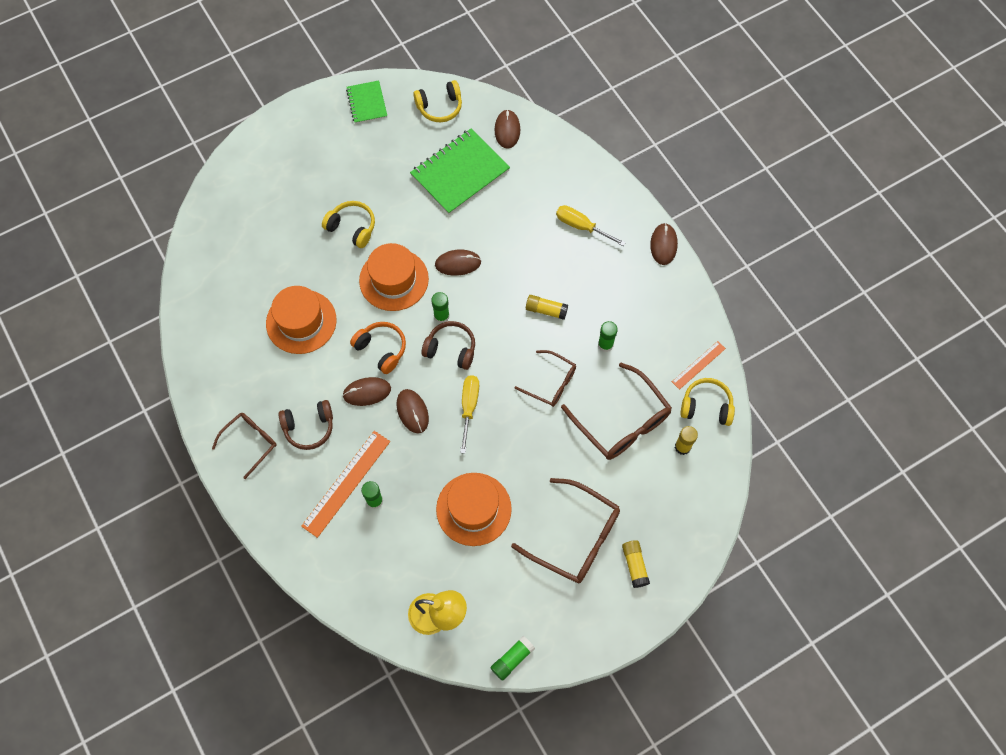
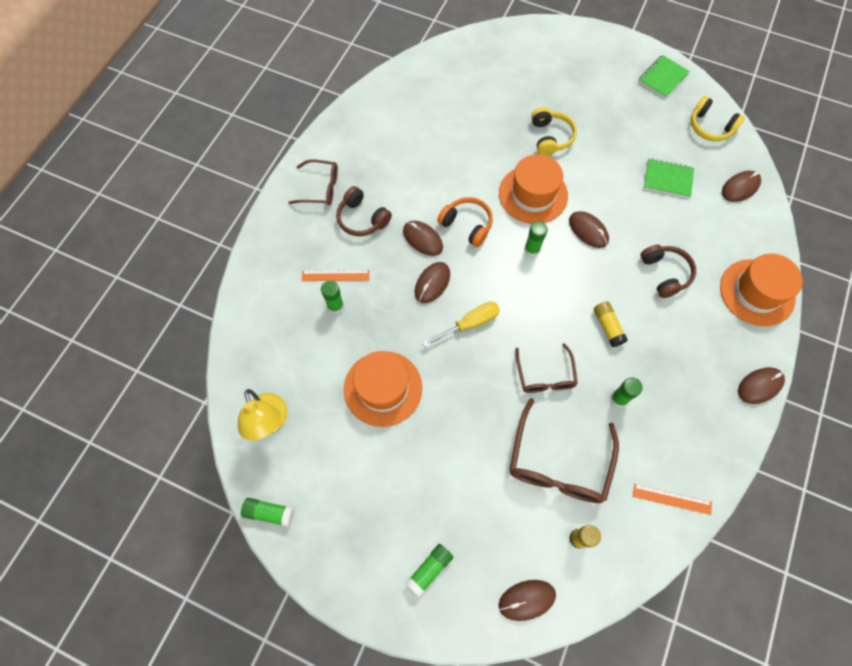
camera: 55 degrees right, 0 degrees up
orange hat [266,286,337,354] -> orange hat moved to [720,253,803,326]
orange ruler [301,431,390,538] -> orange ruler [302,270,370,281], size x0.57
orange headphones [350,322,406,374] -> orange headphones turned 60 degrees counterclockwise [437,197,493,247]
green notebook [410,129,510,215] -> green notebook [644,158,694,198], size x0.56
brown headphones [421,321,475,370] -> brown headphones moved to [641,245,696,298]
brown glasses [511,478,620,583] -> none
yellow screwdriver [556,205,626,246] -> none
yellow glue stick [622,540,650,588] -> green glue stick [405,544,453,597]
yellow headphones [680,378,735,426] -> none
none -> brown mouse [498,580,556,621]

